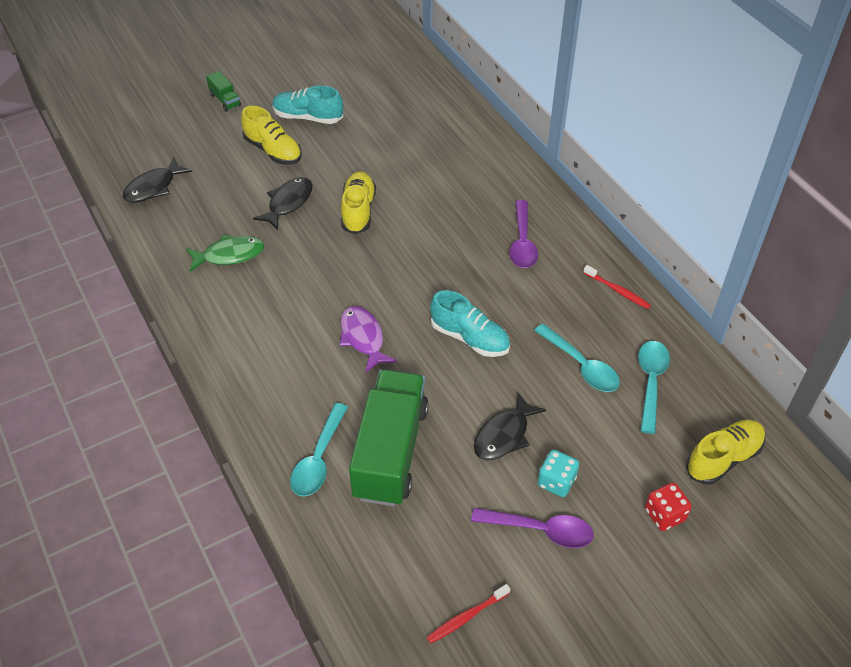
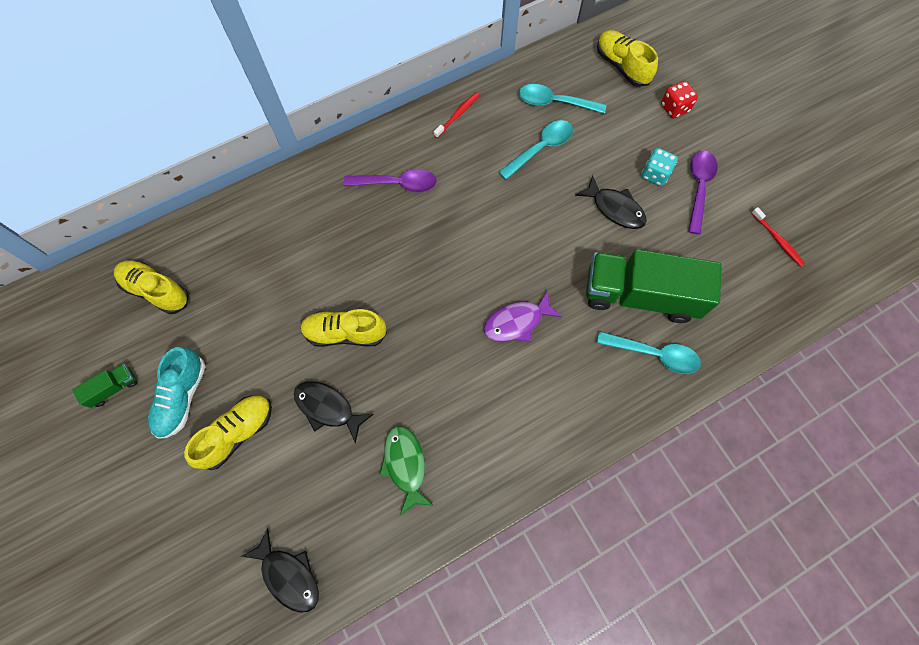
camera: 90 degrees left, 20 degrees up
green truck [206,71,241,111] -> green truck moved to [72,364,137,408]
turquoise shoe [430,290,510,357] -> none
none -> yellow shoe [114,261,189,314]

